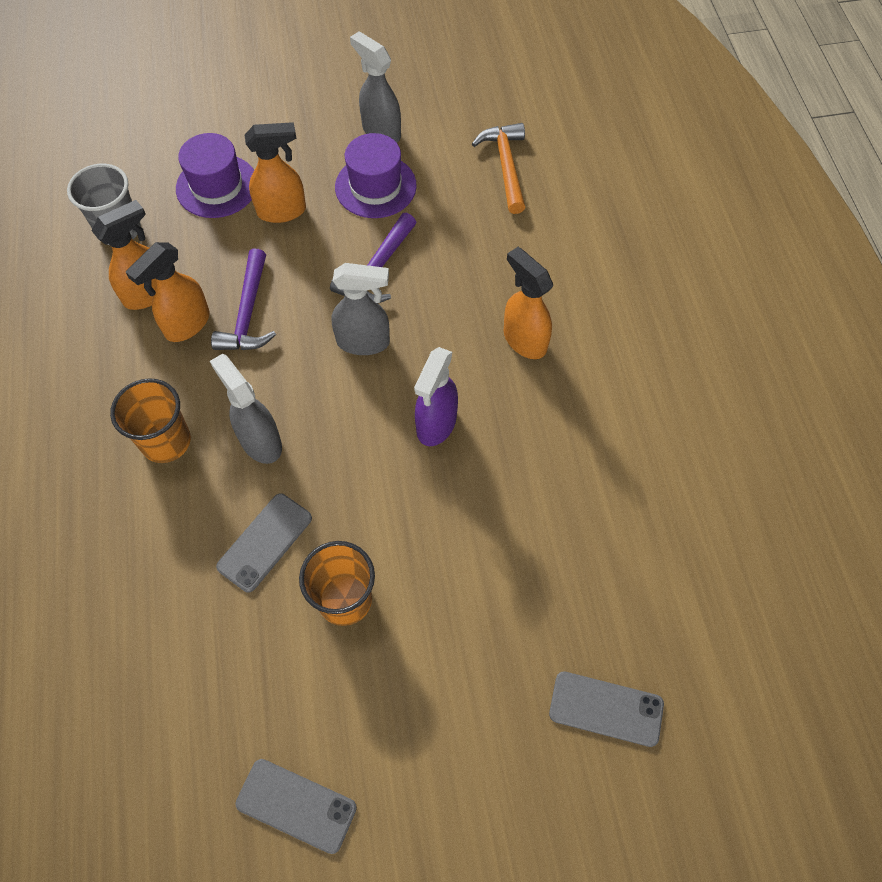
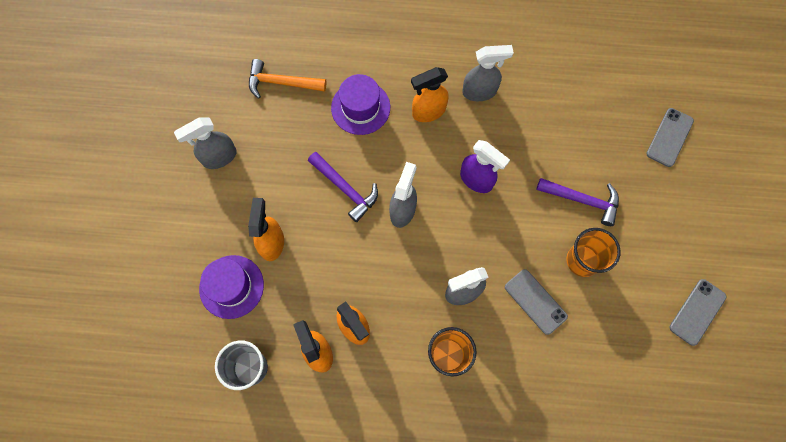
camera: 75 degrees left, 10 degrees up
purple hammer [211,249,276,350] -> purple hammer moved to [536,178,619,226]
purple hat [335,133,417,218] -> purple hat moved to [331,74,390,135]
none -> grey spray bottle [462,45,514,101]

